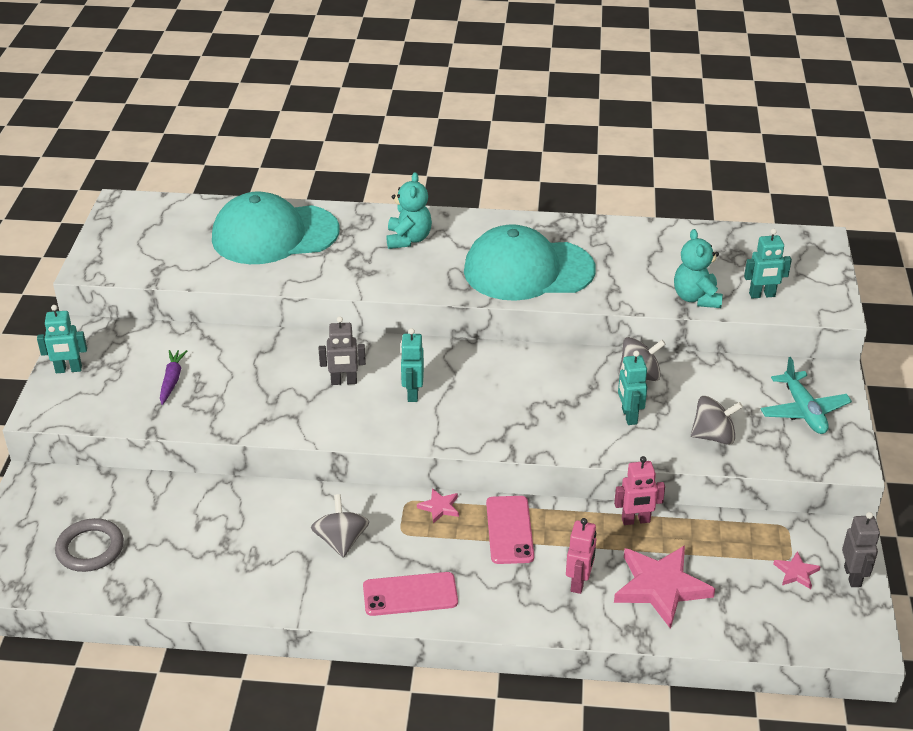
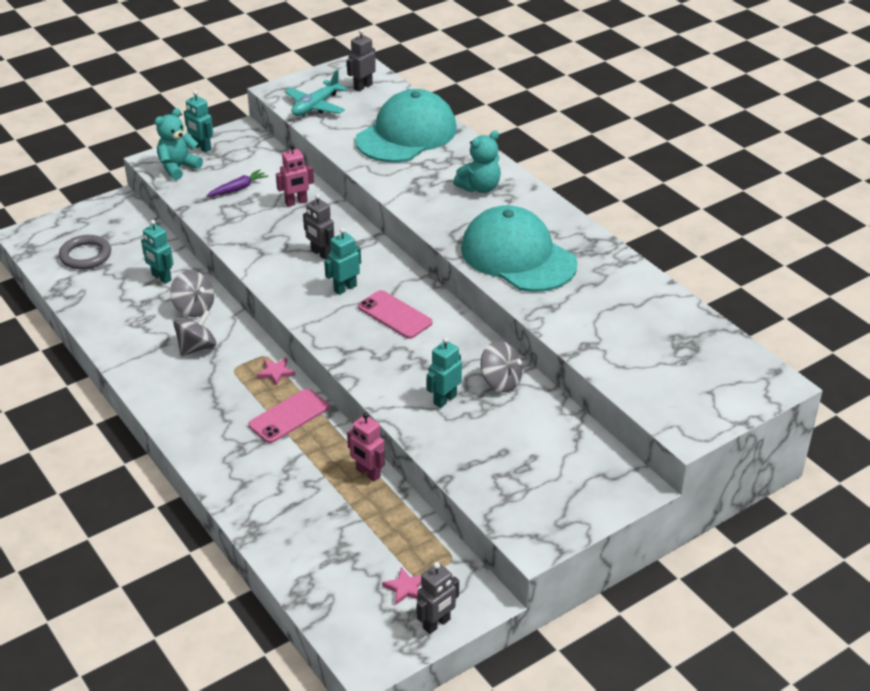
camera: 50 degrees right, 0 degrees up
turquoise cap [212,191,339,264] -> turquoise cap turned 90 degrees clockwise [355,89,457,162]
pink phone [363,572,458,616] -> pink phone moved to [358,290,433,339]
pink robot [566,518,596,594] -> pink robot moved to [276,144,314,207]
pink star [614,545,715,629] -> none
turquoise teddy bear [674,229,723,308] -> turquoise teddy bear moved to [155,108,203,180]
grey spinning top [691,396,743,445] -> grey spinning top moved to [170,271,214,317]
turquoise robot [744,229,792,299] -> turquoise robot moved to [141,220,173,284]
turquoise plane [760,357,852,434] -> turquoise plane moved to [285,70,348,116]
none -> grey robot [347,29,376,92]

